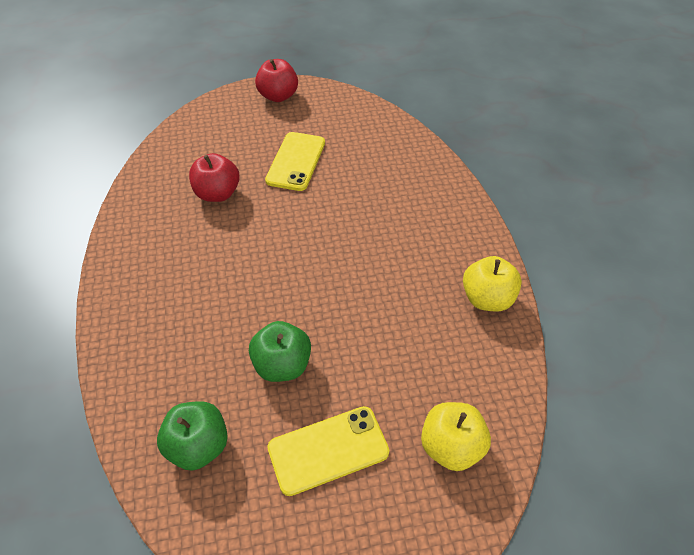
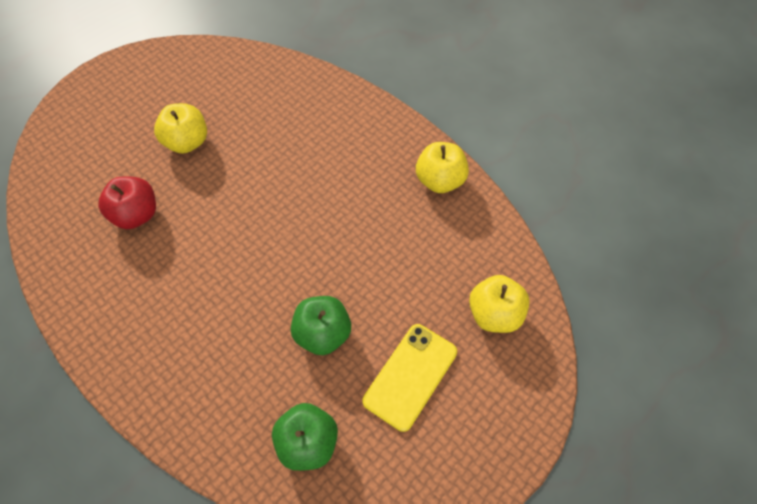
camera: 35 degrees left, 10 degrees up
red apple [255,59,298,102] -> none
yellow phone [265,132,325,191] -> yellow apple [154,103,207,154]

